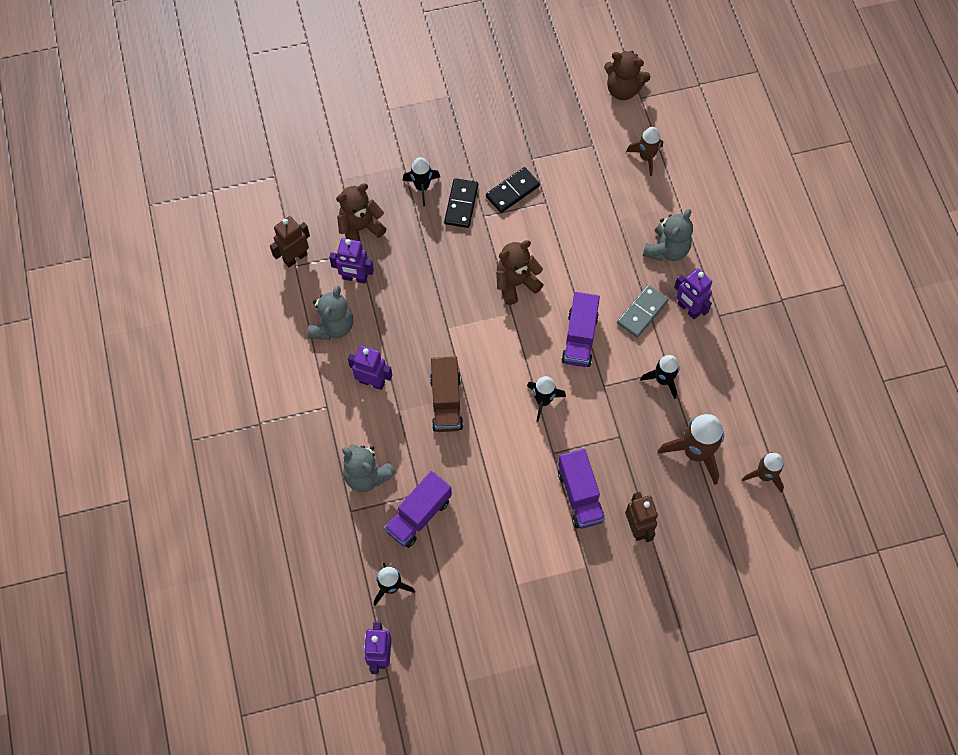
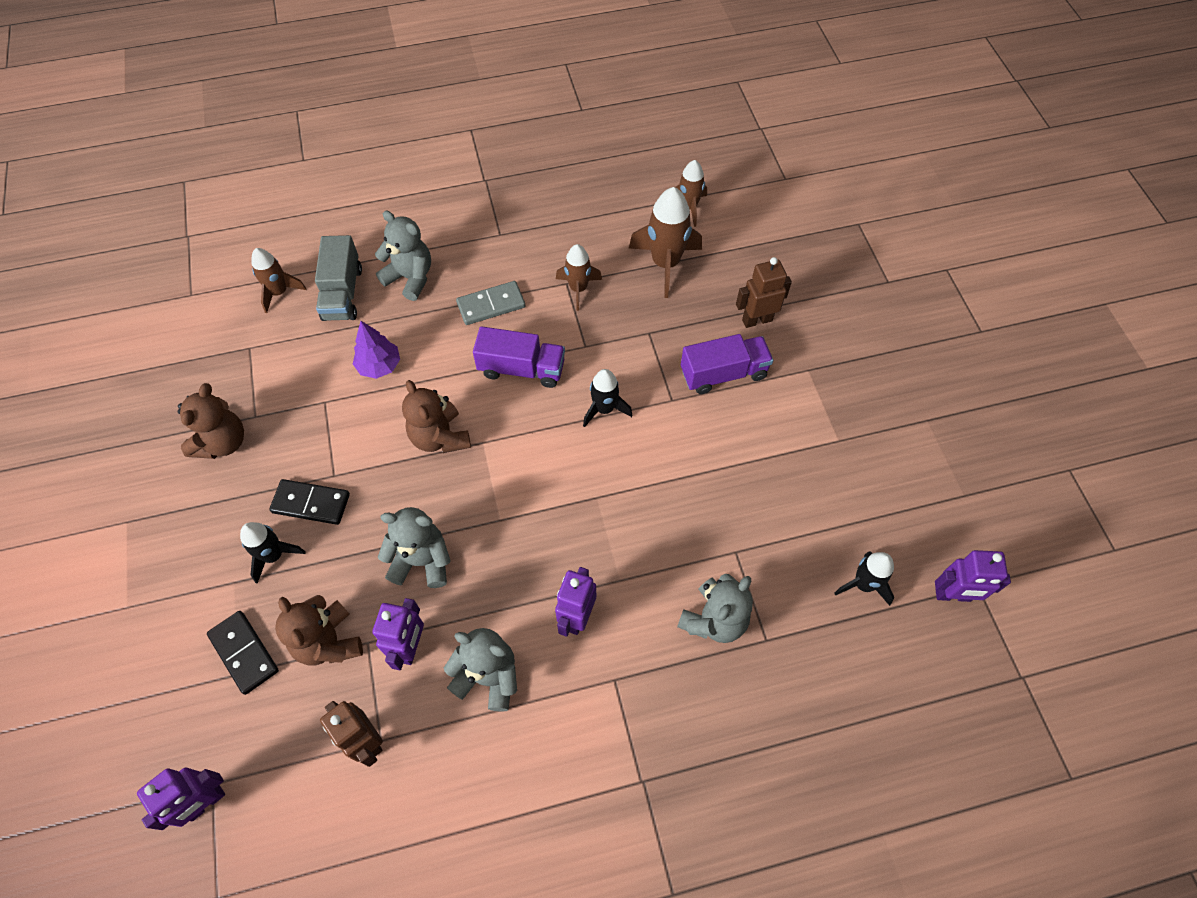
camera: 90 degrees left, 5 degrees down
purple truck [384,471,452,548] -> none
brown truck [430,356,463,432] -> none
black domino [486,167,540,213] -> black domino moved to [207,611,279,695]
brown teddy bear [604,51,650,100] -> brown teddy bear moved to [178,383,244,459]
grey domino [617,285,669,338] -> grey domino turned 60 degrees counterclockwise [456,281,525,325]
black rocket [640,355,680,399] -> brown rocket [556,244,602,311]
purple robot [674,268,712,319] -> purple robot moved to [137,767,225,830]
none -> grey truck [315,235,362,321]
none -> purple tree [353,321,400,379]
none -> grey teddy bear [378,507,451,588]

